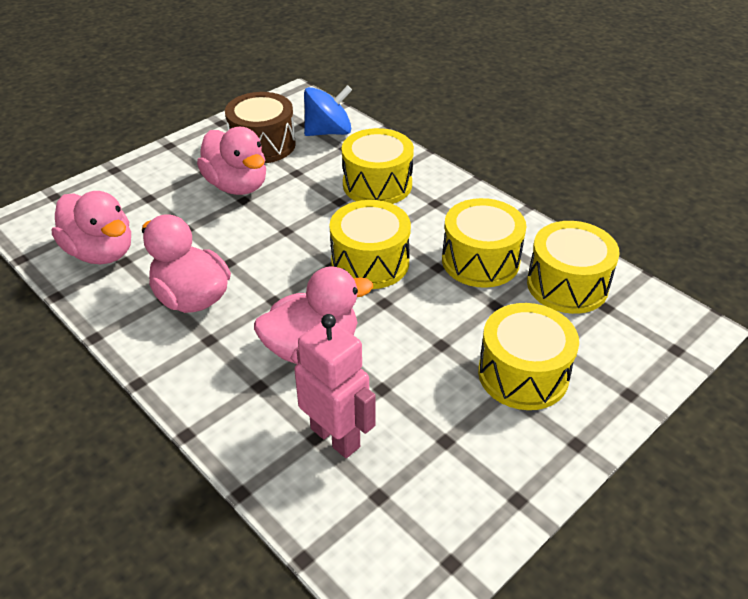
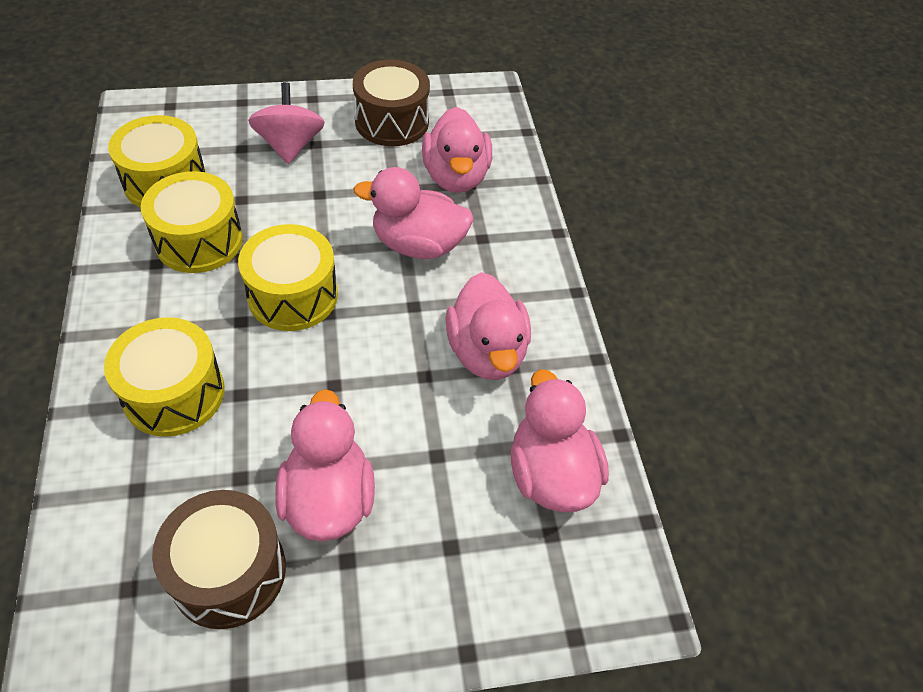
camera: 150 degrees left, 10 degrees up
pink robot [294,314,376,458] -> pink duck [422,107,492,193]
blue spinning top [304,85,352,136] -> none
yellow drum [478,303,579,410] -> pink spinning top [248,82,325,164]
none -> brown drum [353,60,430,146]

